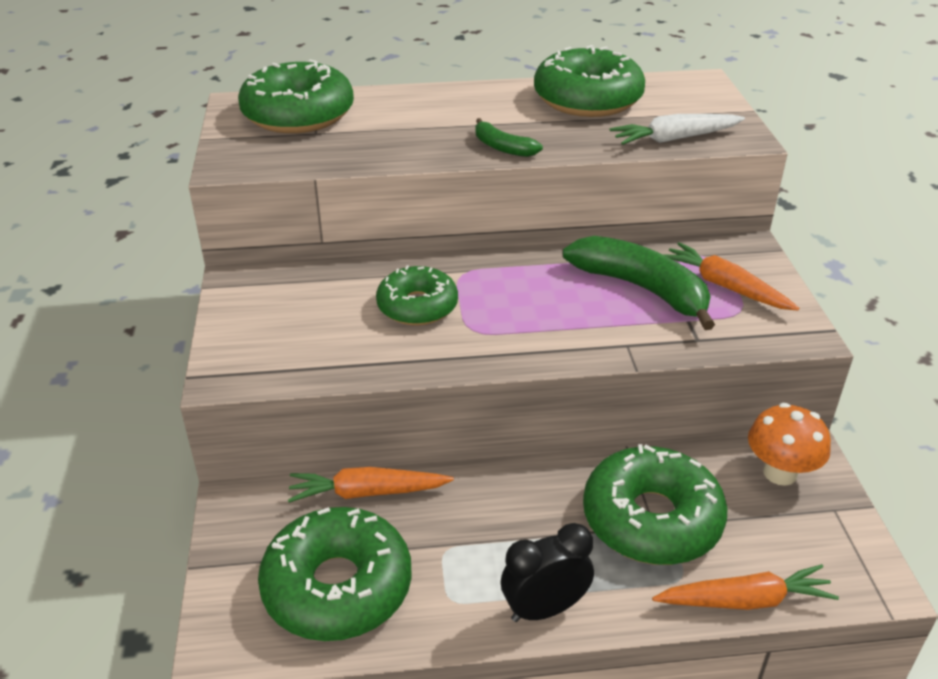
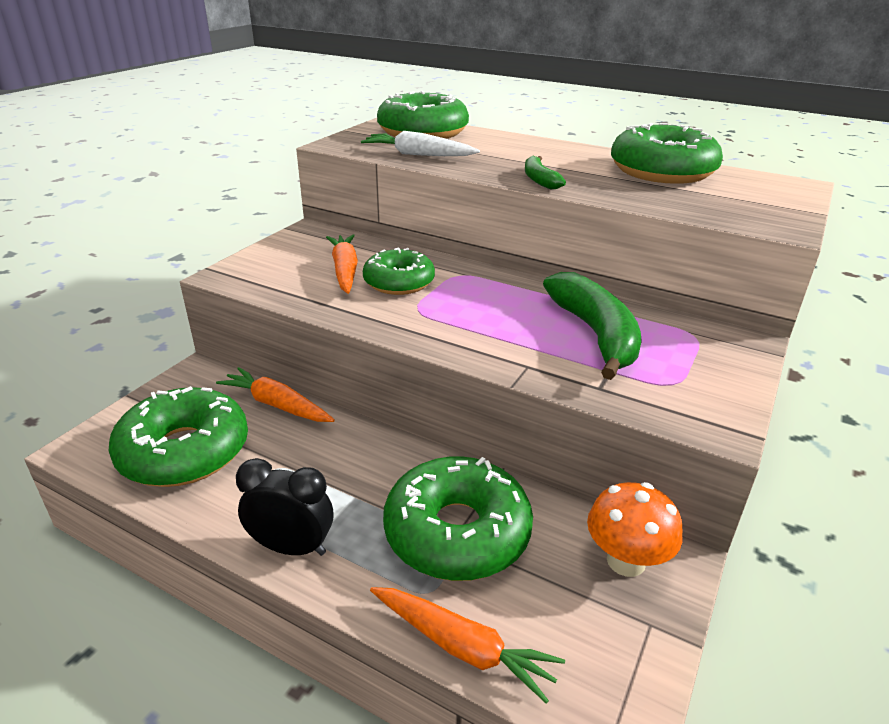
camera: 35 degrees right, 5 degrees down
white carrot [610,114,745,145] -> white carrot moved to [361,131,480,156]
orange carrot [663,242,800,311] -> orange carrot moved to [326,234,358,294]

